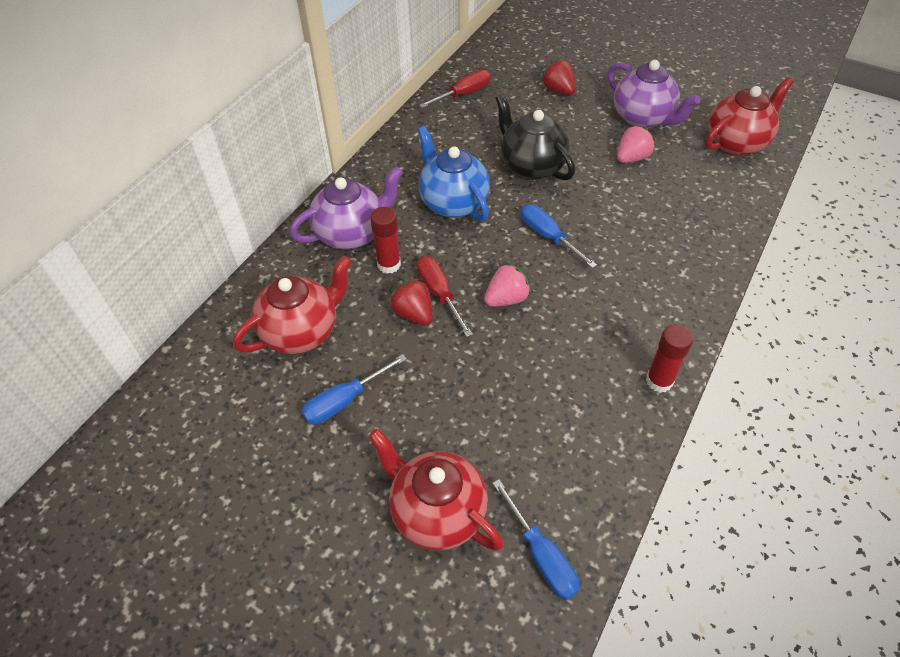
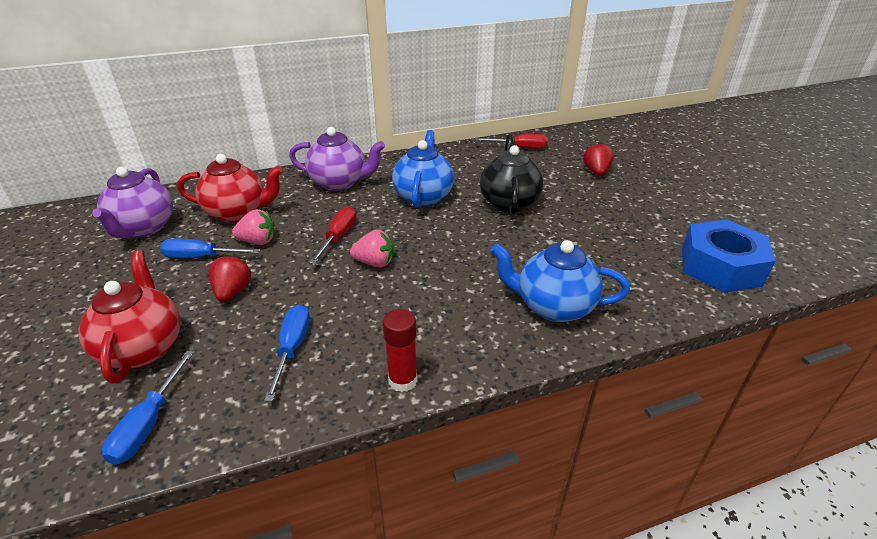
camera: 40 degrees right, 15 degrees down
red glue stick [370,207,401,274] -> none
red strawberry [389,279,433,326] -> red strawberry moved to [208,254,252,302]
blue screwdriver [521,204,597,268] -> blue screwdriver moved to [264,305,310,401]
purple teapot [607,60,701,128] -> purple teapot moved to [92,167,173,238]
pink strawberry [617,125,655,163] -> pink strawberry moved to [232,209,275,245]
red teapot [705,77,793,156] -> blue nut [682,219,776,293]
none -> blue teapot [490,240,630,322]

